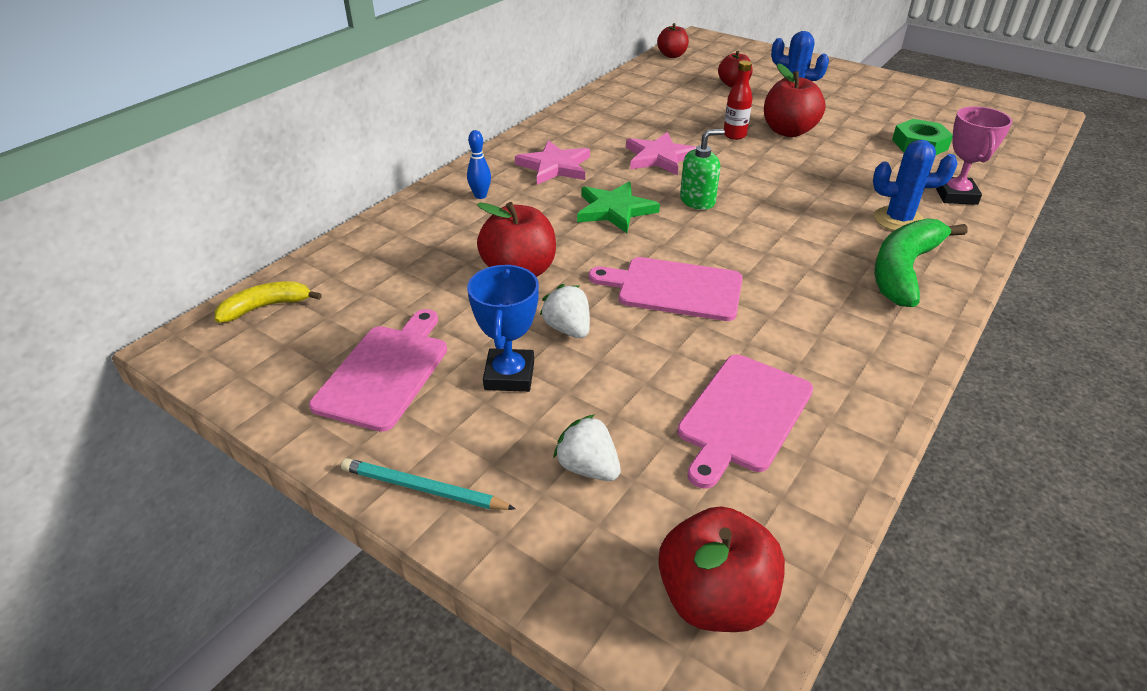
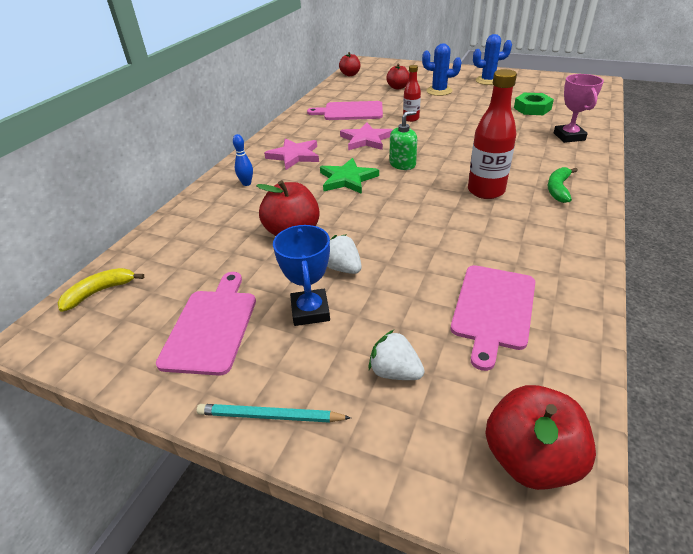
camera: 10 degrees left, 0 degrees up
pink cutting board [589,257,743,321] -> pink cutting board moved to [307,101,383,120]
red apple [764,63,826,137] -> none
blue cactus [873,140,958,231] -> blue cactus moved to [473,34,512,85]
green banana [874,218,968,307] -> green banana [548,167,578,203], size x0.58
none -> red bottle [468,69,517,199]

